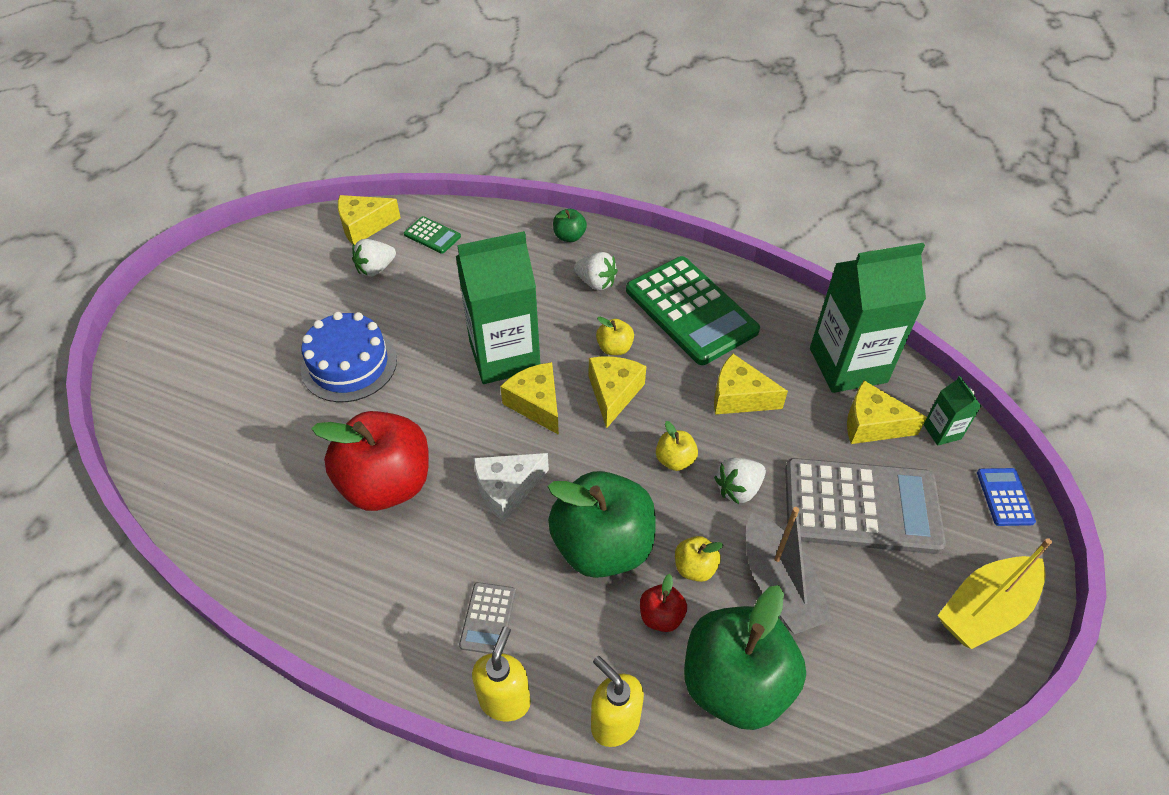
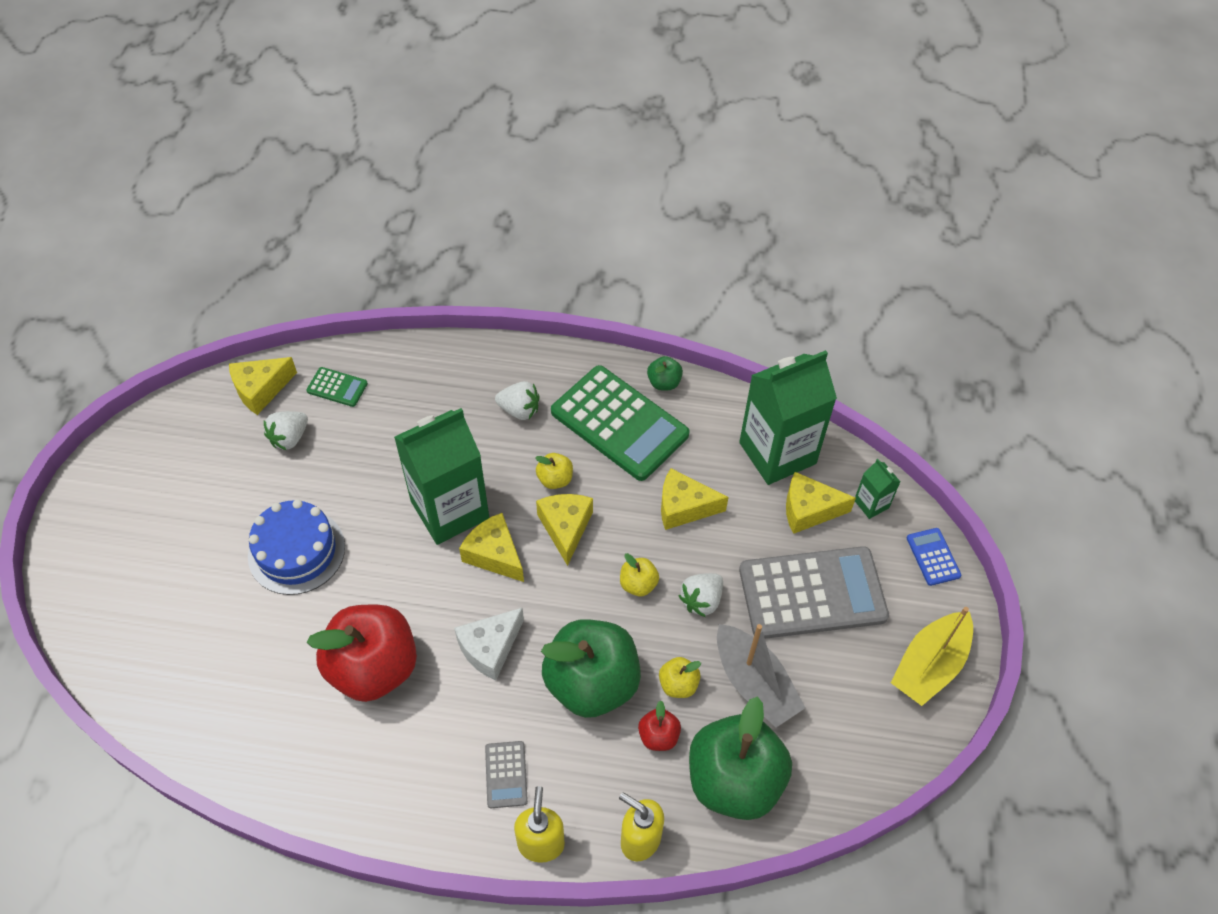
camera: 15 degrees left, 5 degrees up
green apple [553,209,587,242] -> green apple moved to [647,356,683,390]

